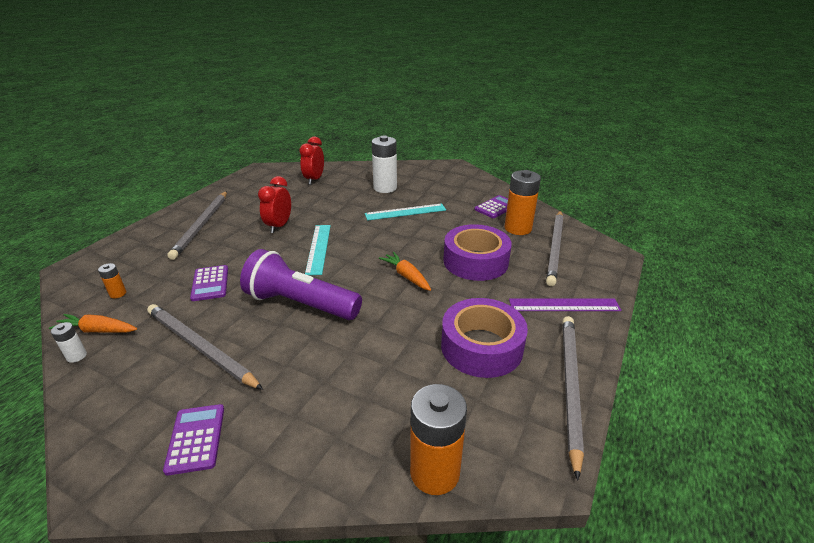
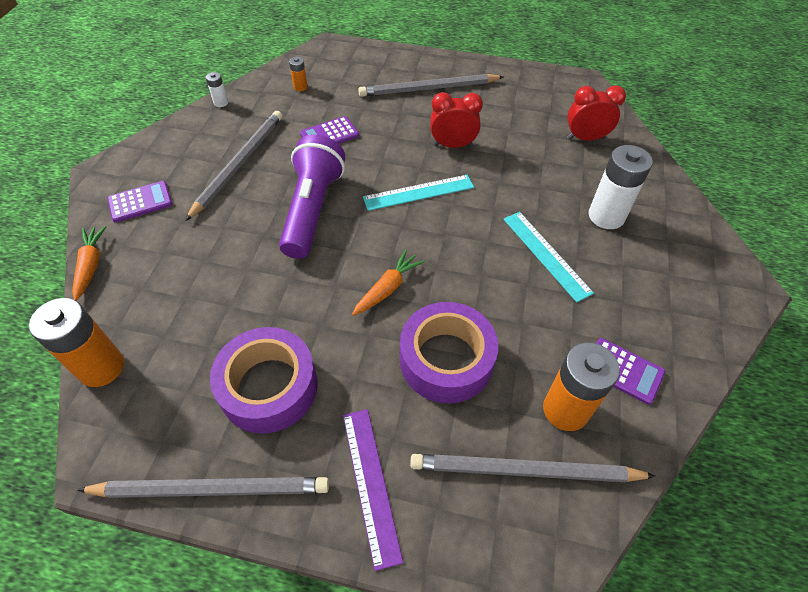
camera: 75 degrees right, 20 degrees up
orange carrot [49,314,137,333] -> orange carrot moved to [72,226,106,301]

